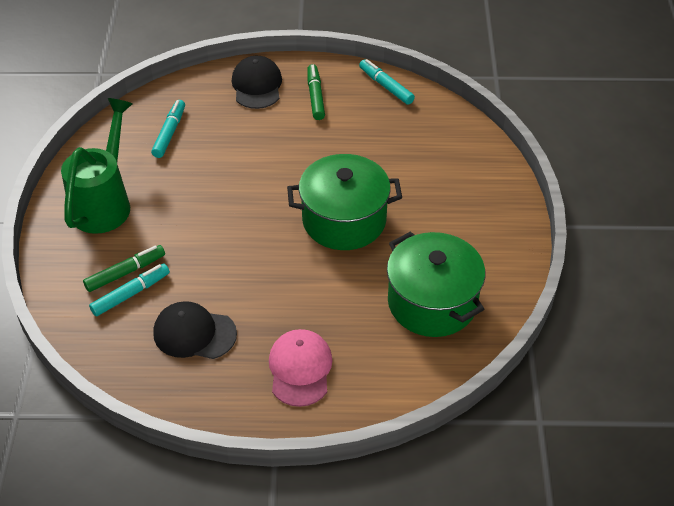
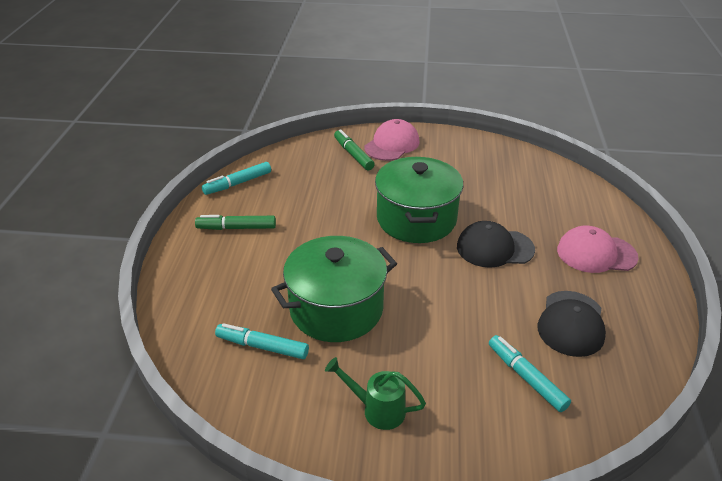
camera: 85 degrees left, 10 degrees down
green watering can [61,98,133,234] -> green watering can [325,357,426,430], size x0.52
green marker [83,245,165,292] -> green marker moved to [334,129,375,171]
black cap [232,56,282,109] -> black cap moved to [457,221,535,268]
green pot [387,231,485,337] -> green pot moved to [271,236,397,342]
none -> pink cap [364,119,420,161]

